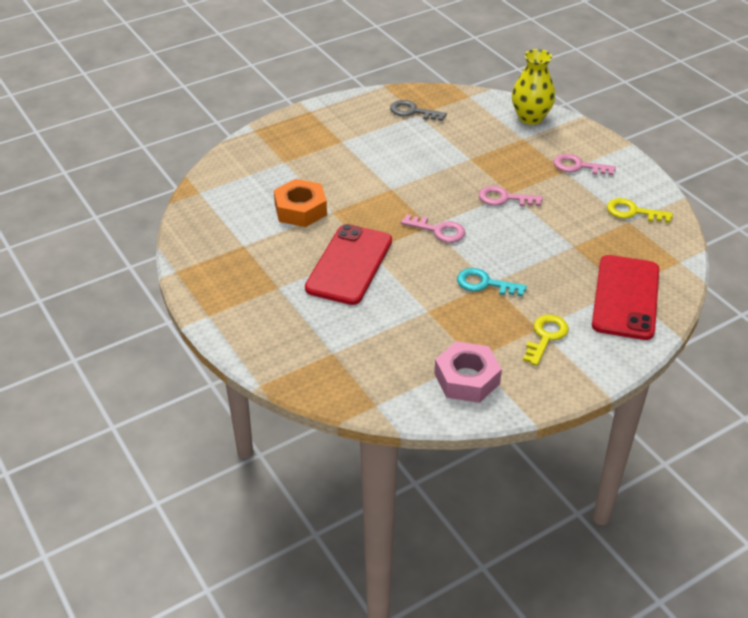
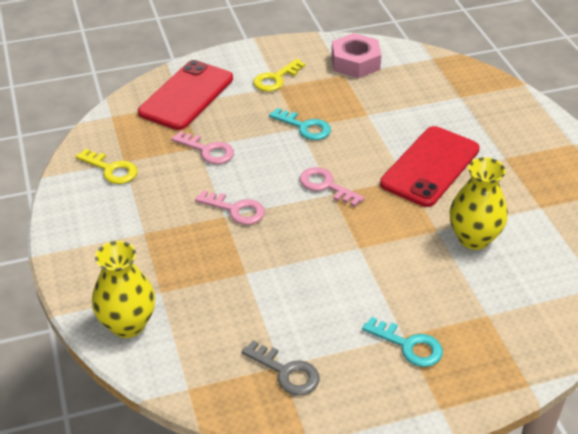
camera: 165 degrees left, 0 degrees up
orange nut [274,179,327,227] -> yellow vase [449,157,508,250]
pink key [553,154,616,175] -> pink key moved to [171,131,234,164]
none -> turquoise key [362,317,443,367]

